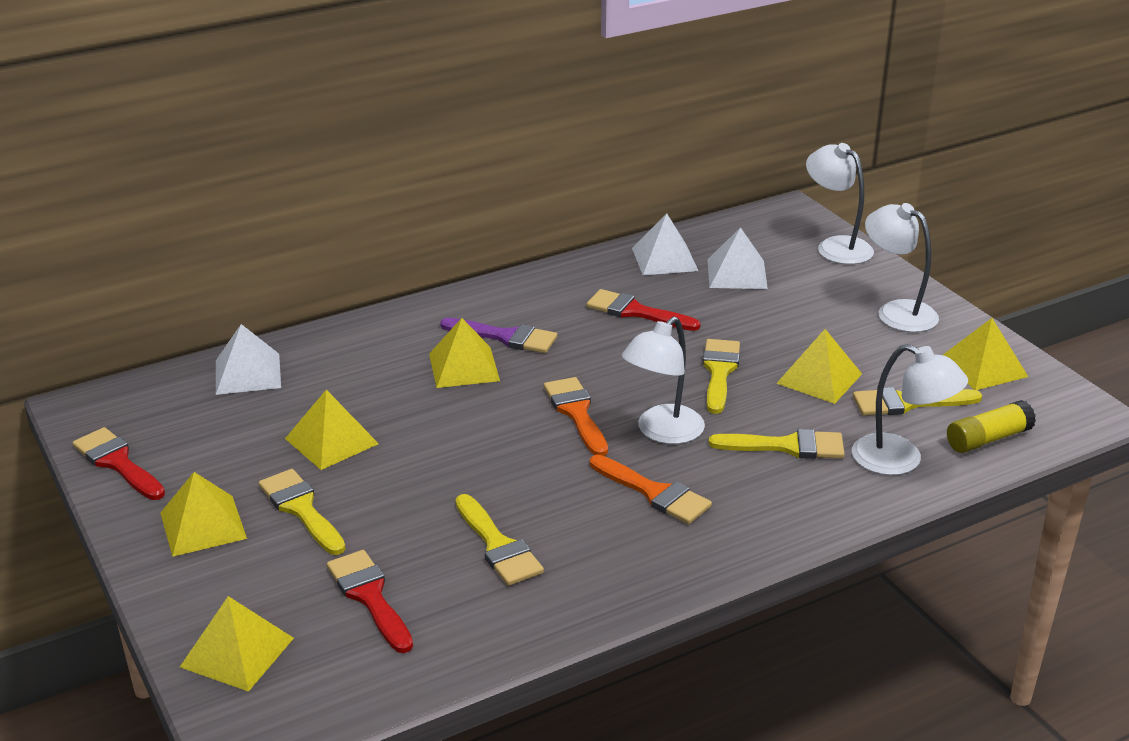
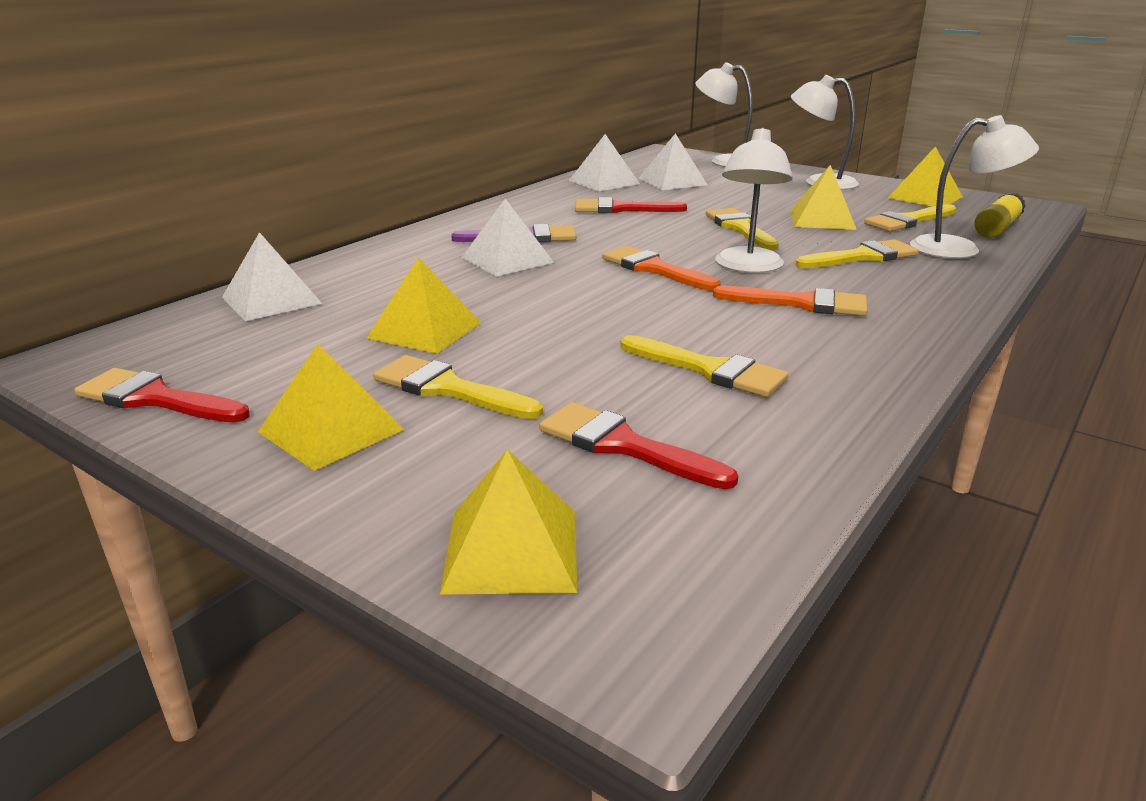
camera: 25 degrees left, 5 degrees down
yellow pyramid [429,318,500,388] -> white pyramid [461,199,554,277]

